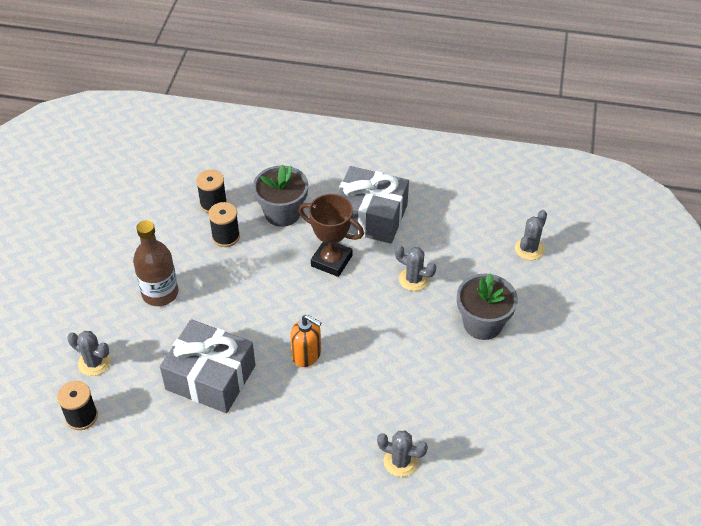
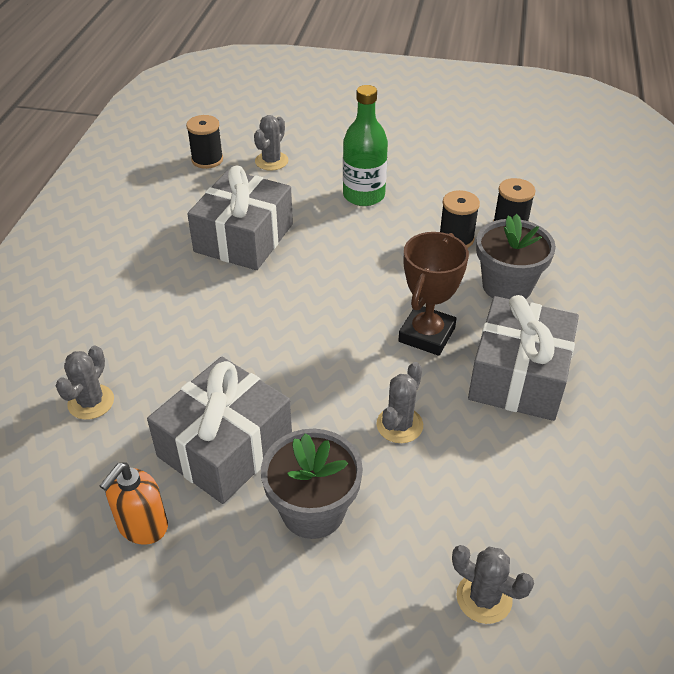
camera: 90 degrees right, 5 degrees down
brown bottle [133,220,178,306] -> green bottle [343,85,388,206]
orange soap dispenser [290,314,321,367] -> orange soap dispenser moved to [100,462,168,545]
none -> grey gift [147,357,292,504]

